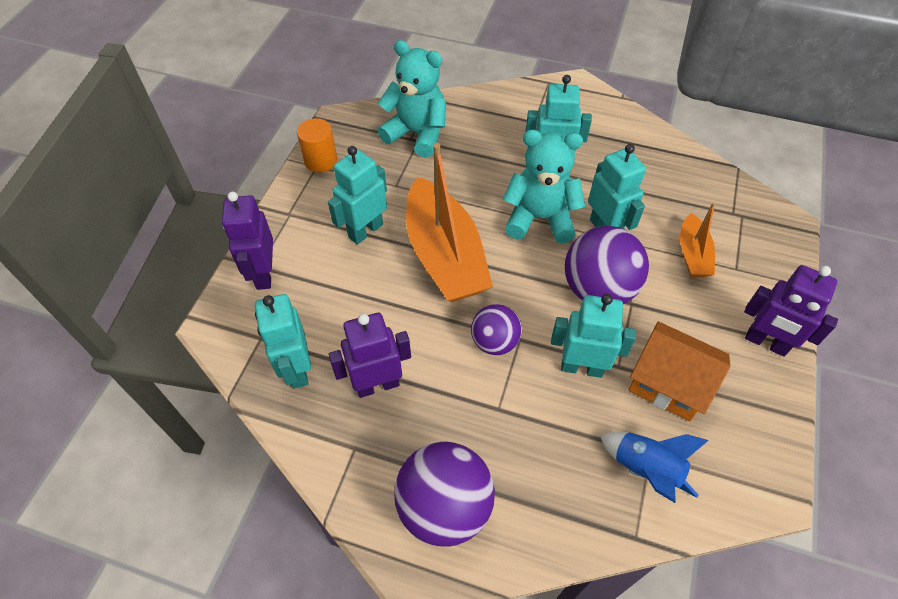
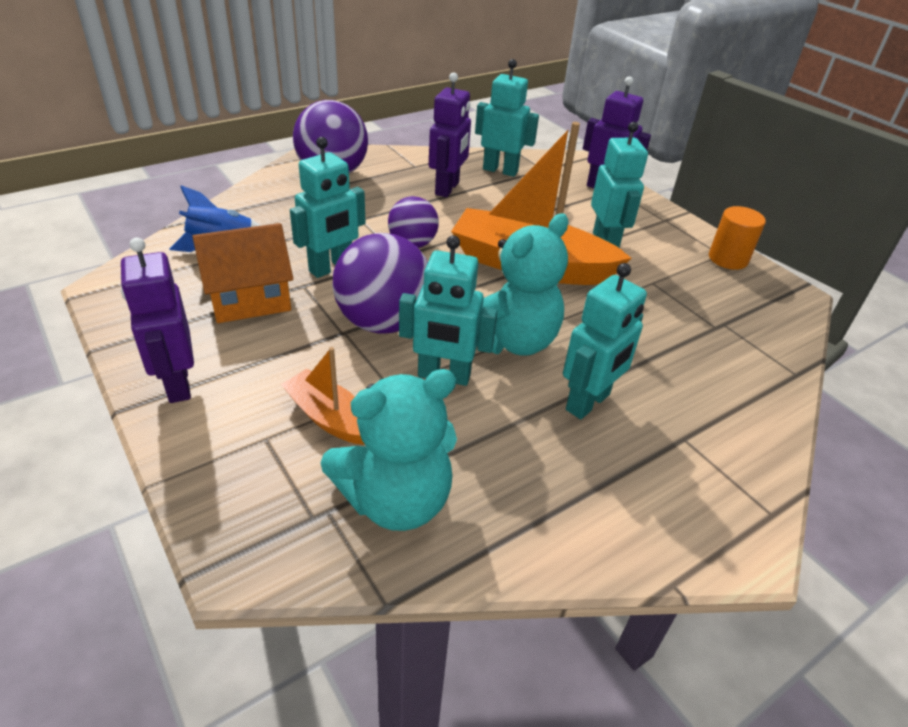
camera: 125 degrees right, 15 degrees down
turquoise teddy bear [377,40,446,158] -> turquoise teddy bear moved to [321,369,457,531]
purple robot [744,265,838,357] -> purple robot turned 90 degrees counterclockwise [120,237,194,403]

